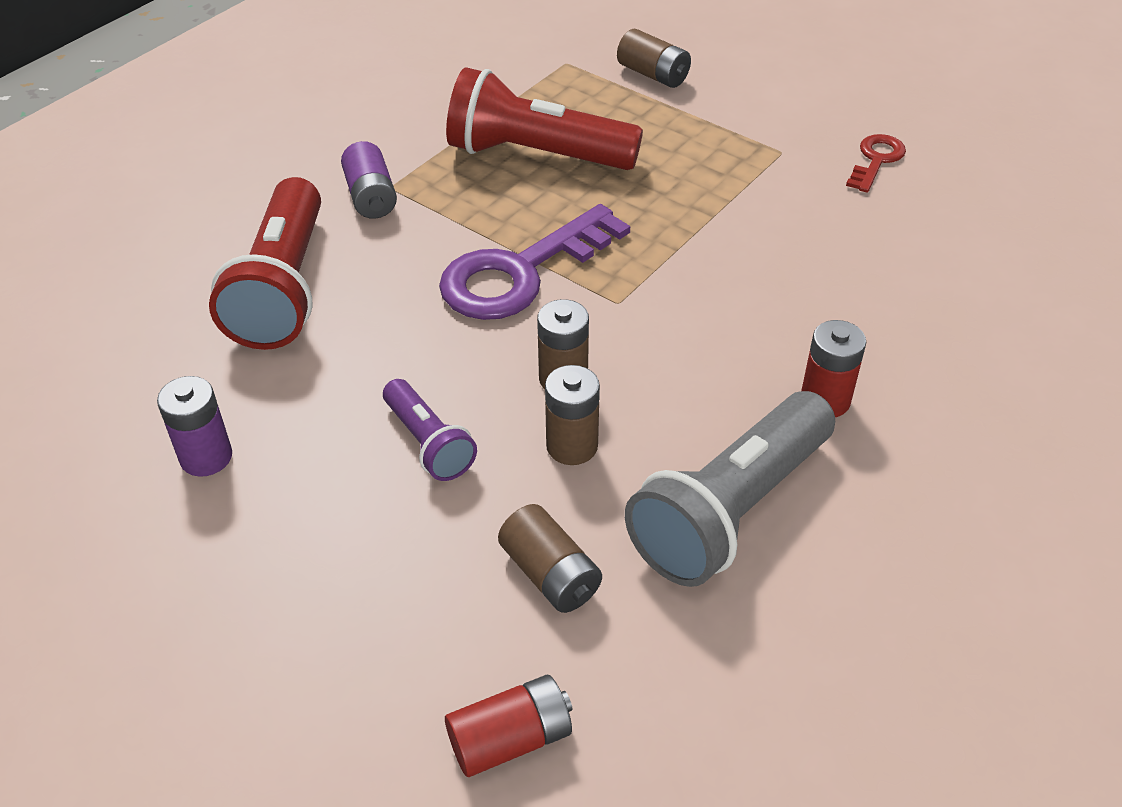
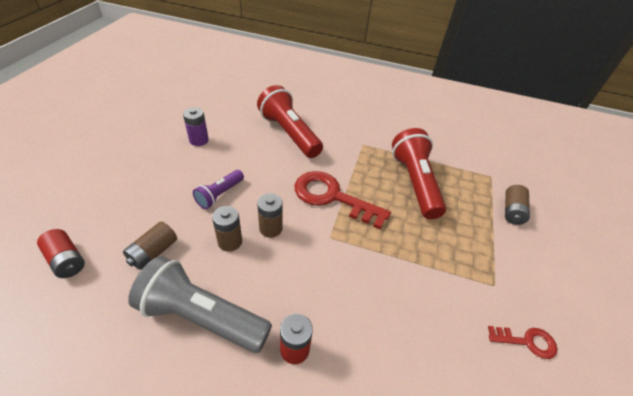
camera: 65 degrees right, 0 degrees up
red flashlight [209,177,321,350] -> red flashlight turned 75 degrees clockwise [257,85,323,158]
purple battery [341,141,397,219] -> none
purple key [439,204,630,320] -> red key [294,171,391,230]

